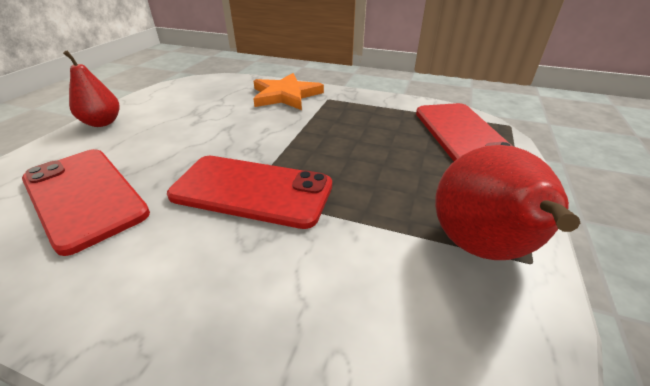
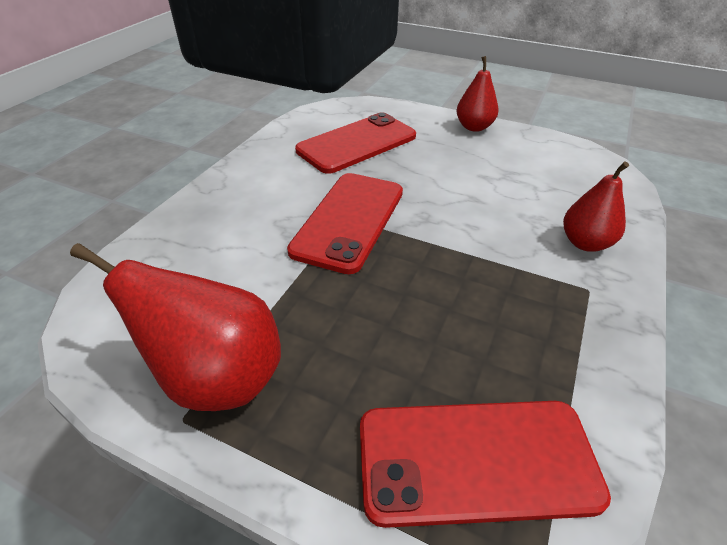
camera: 95 degrees right, 5 degrees up
orange star [253,73,324,110] -> red pear [563,161,629,252]

